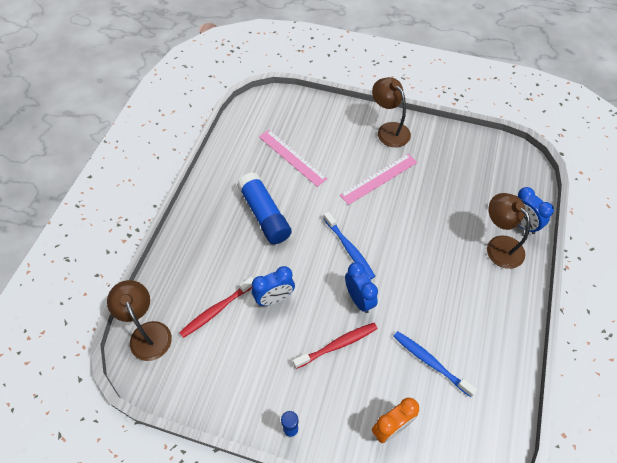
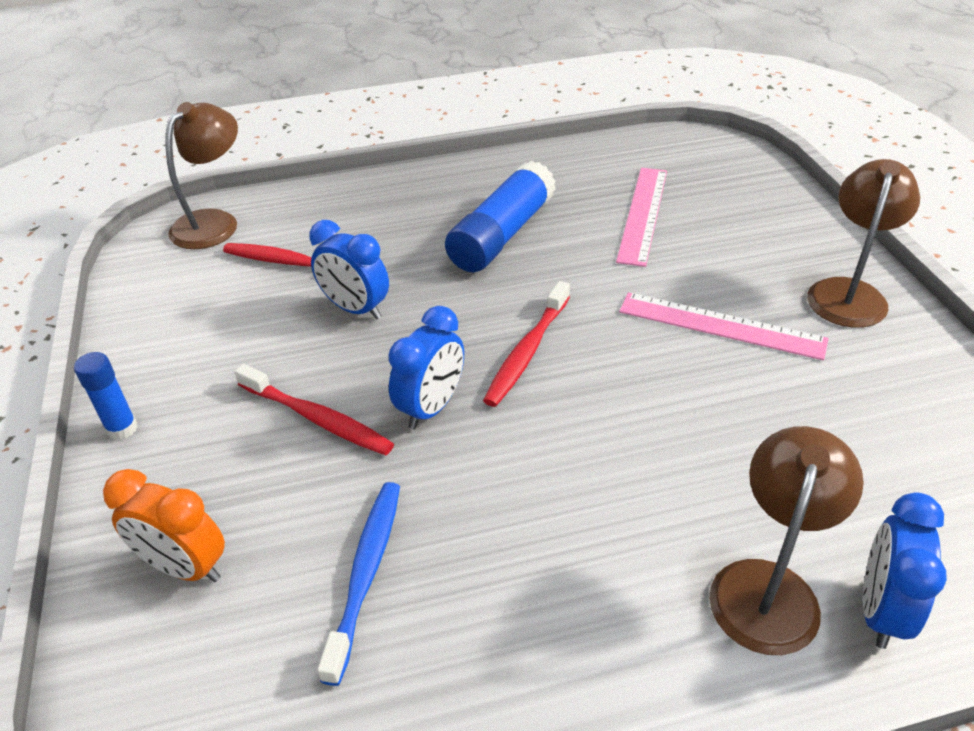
camera: 60 degrees right, 15 degrees down
blue toothbrush [323,212,375,280] -> red toothbrush [483,281,570,407]

